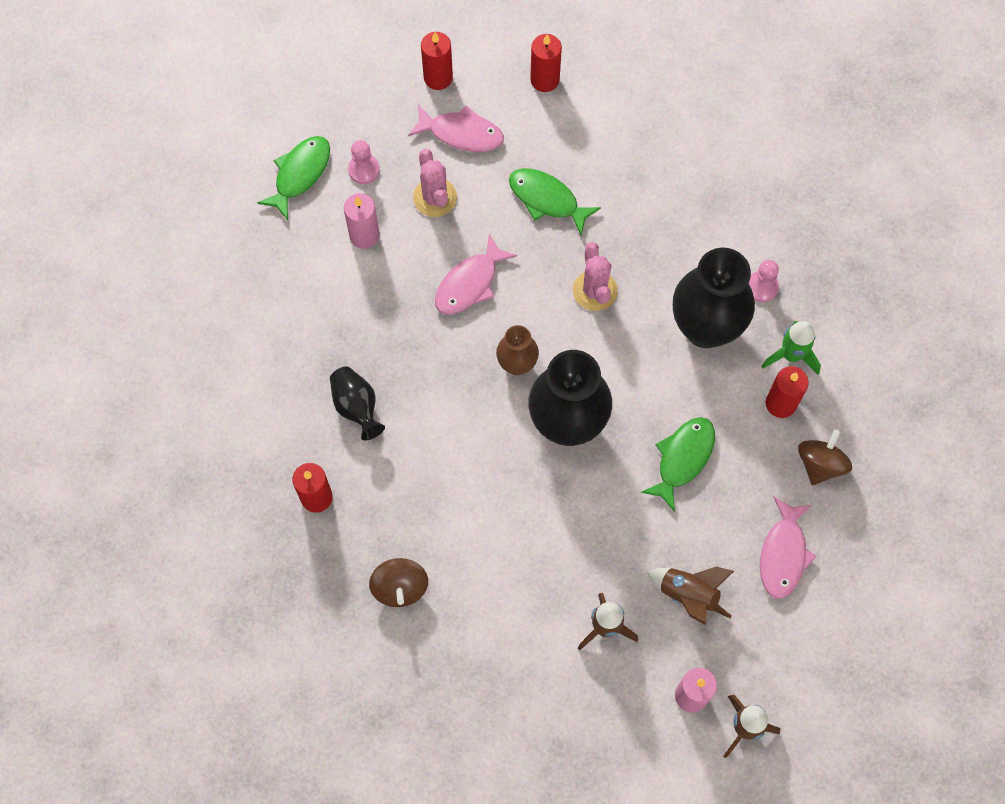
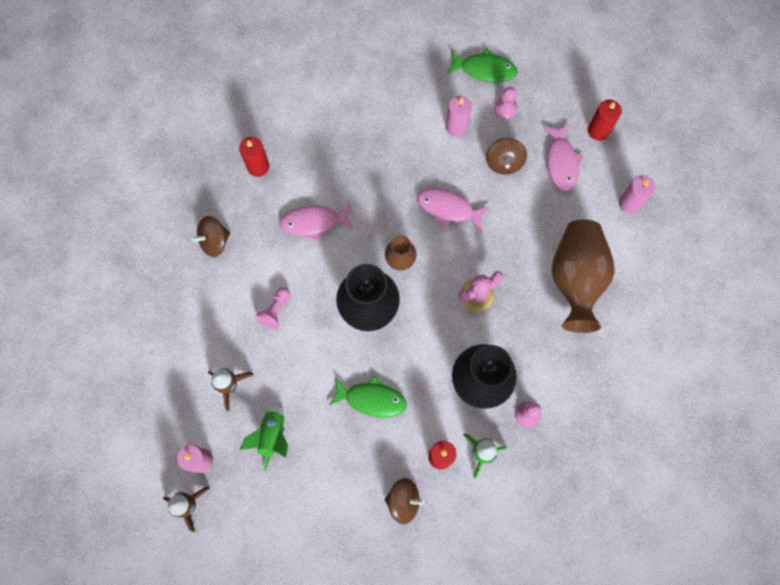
camera: 70 degrees right, 5 degrees up
black vase [330,366,385,441] -> none
pink cactus [413,149,457,217] -> brown spinning top [486,138,527,175]
green fish [509,168,601,236] -> none
red candle [530,34,562,92] -> pink candle [619,175,655,214]
brown rocket [647,567,734,625] -> green rocket [240,401,288,471]
pink fish [760,497,816,599] -> pink fish moved to [279,203,353,242]
none -> pink pawn [255,287,290,330]
none -> brown vase [552,220,615,333]

